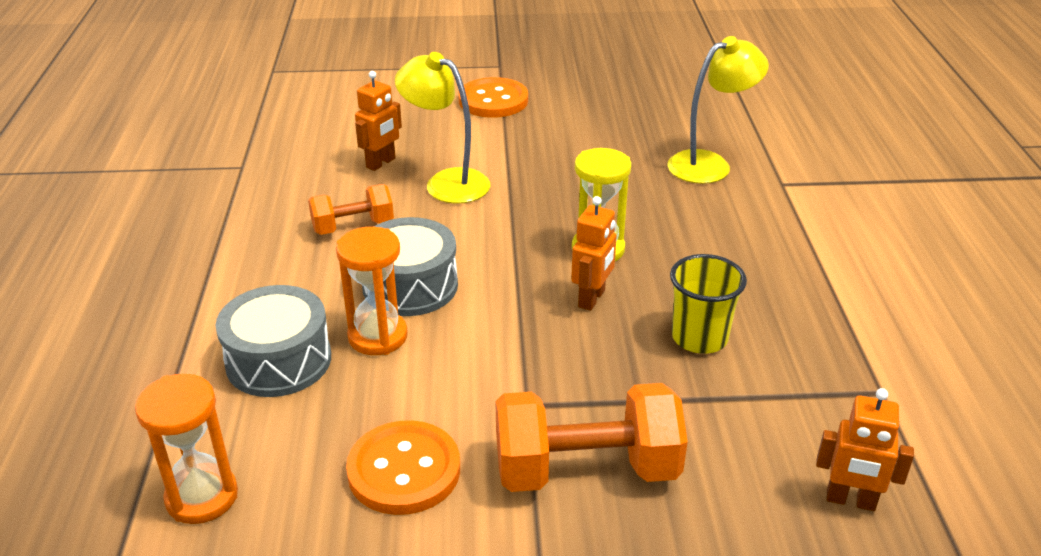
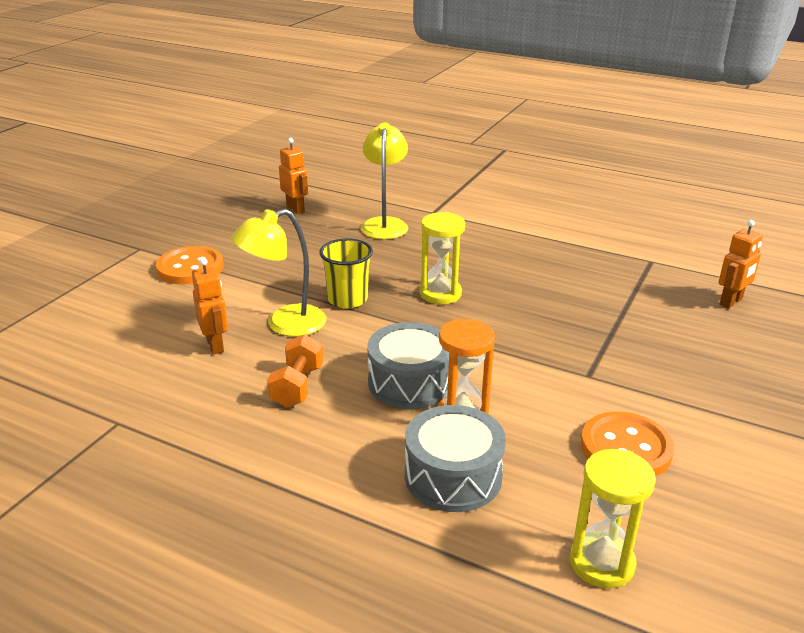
camera: 60 degrees left, 5 degrees down
orange hourglass [135,374,238,524] -> yellow hourglass [570,449,656,588]
orange dumbbell [495,383,688,492] -> none
orange robot [571,196,617,311] -> orange robot moved to [279,138,308,214]
yellow cup [670,254,747,354] -> yellow cup moved to [319,238,373,309]

